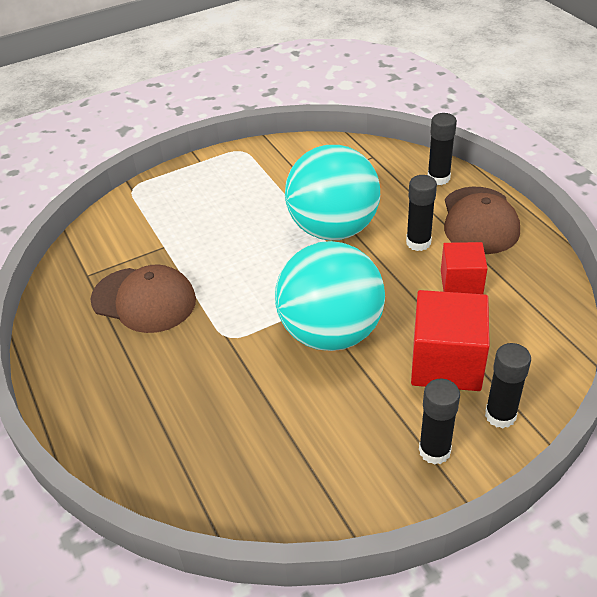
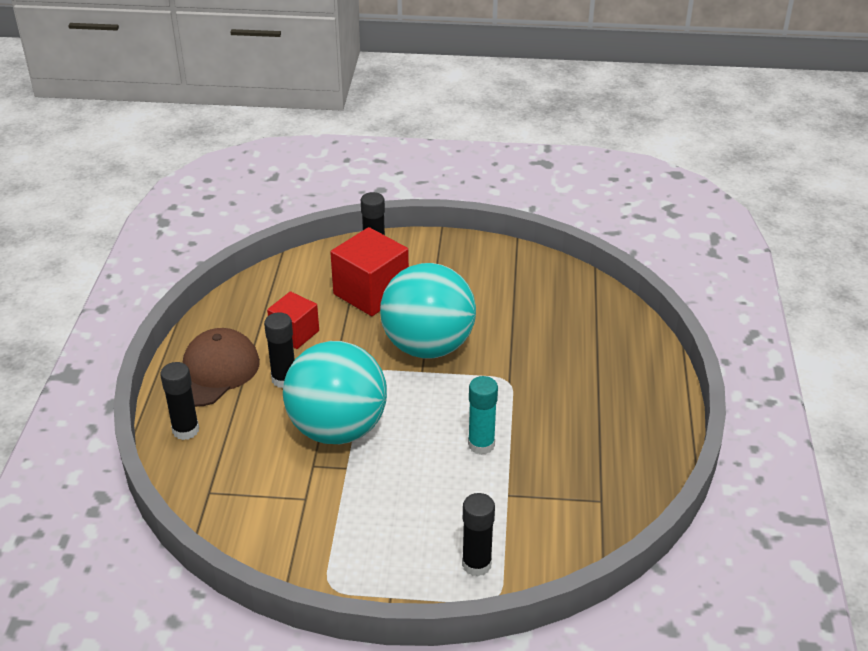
camera: 150 degrees left, 5 degrees down
brown cap [91,264,196,333] -> none
black glue stick [419,379,460,465] -> black glue stick moved to [462,493,495,577]
none -> turquoise glue stick [468,376,498,455]

